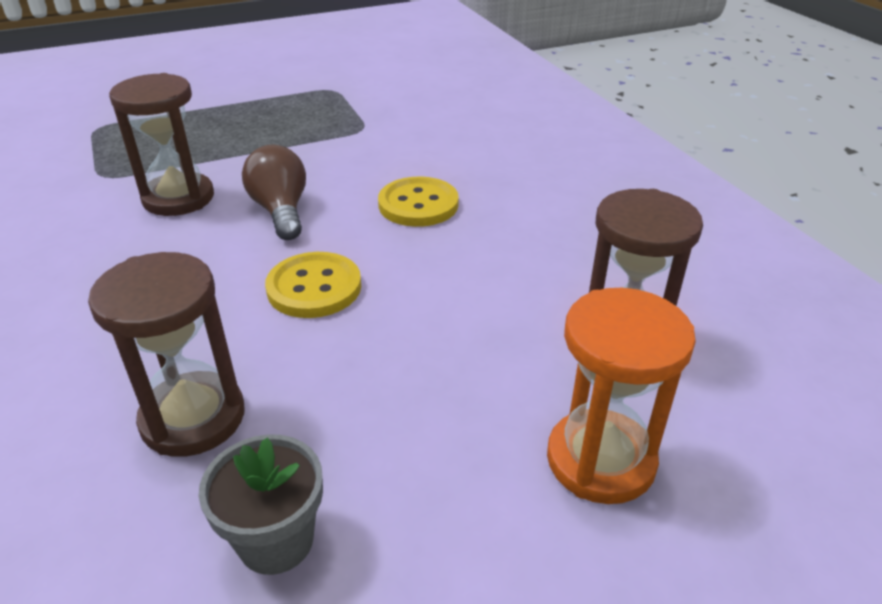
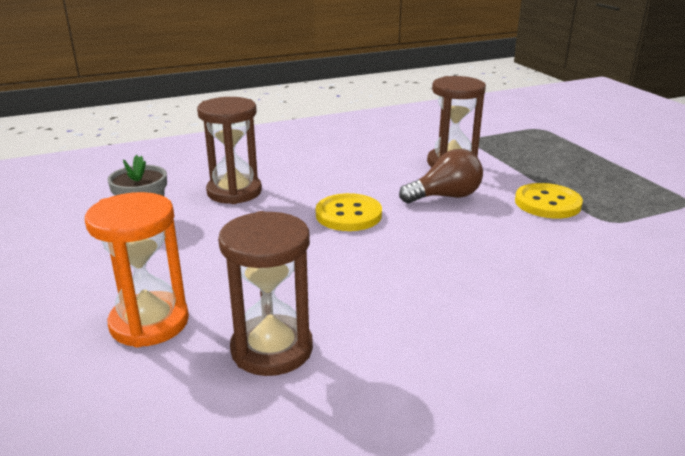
camera: 90 degrees right, 10 degrees down
yellow button [378,177,459,227] -> yellow button moved to [515,183,583,219]

